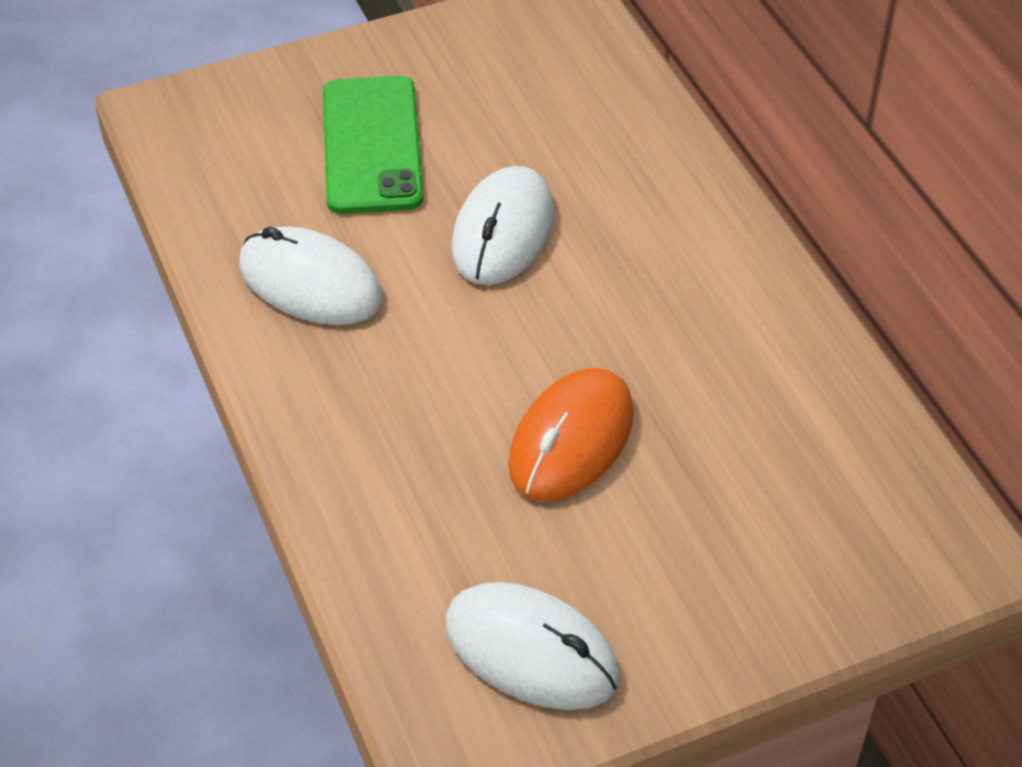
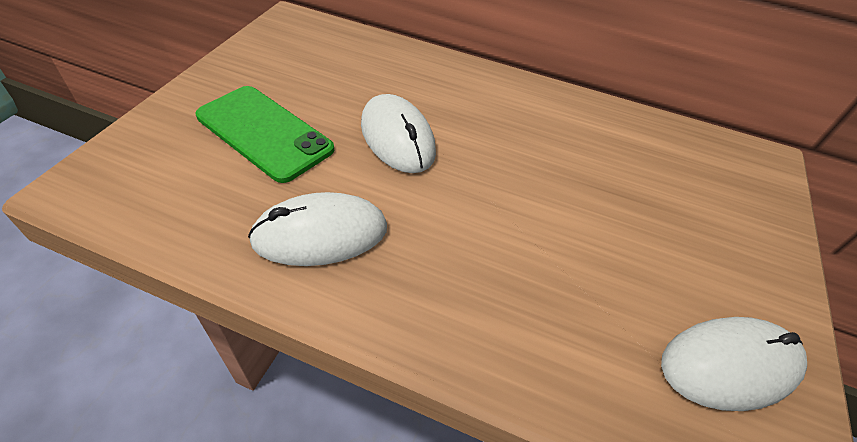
camera: 50 degrees left, 0 degrees up
orange mouse [508,368,634,501] -> none

